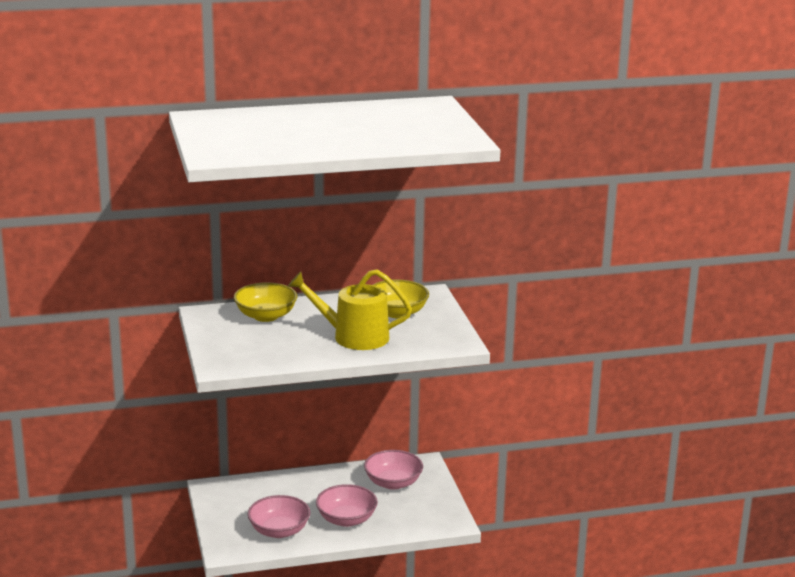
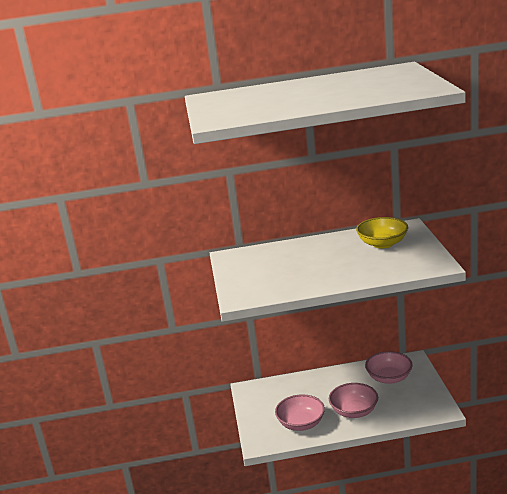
camera: 10 degrees right, 0 degrees up
yellow bowl [234,282,297,322] -> none
yellow watering can [288,269,412,350] -> none

